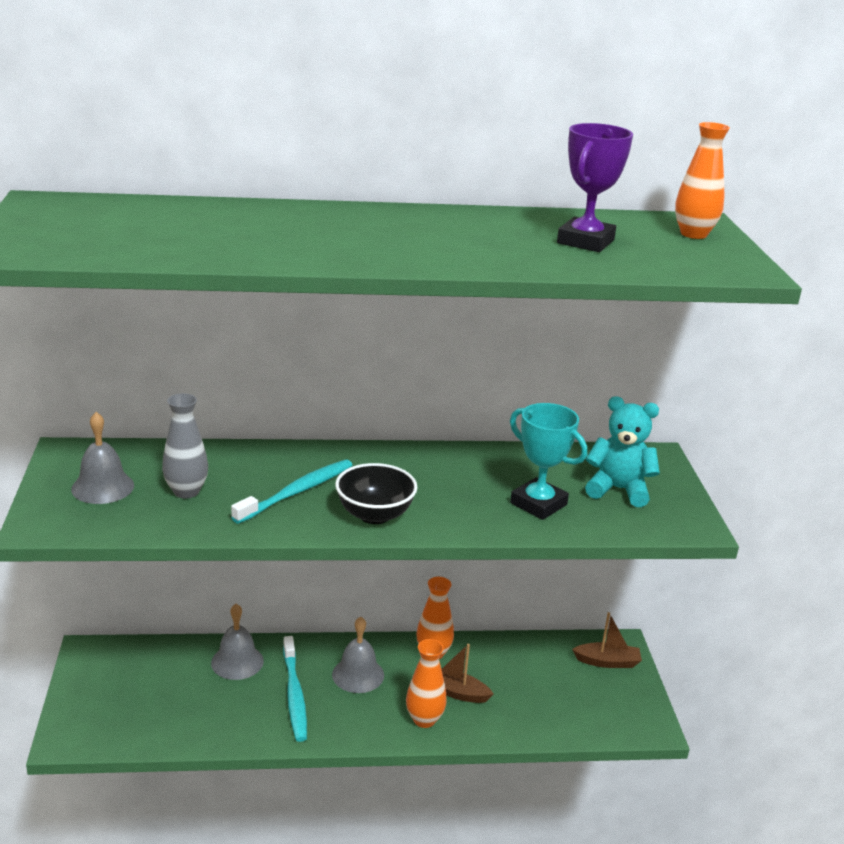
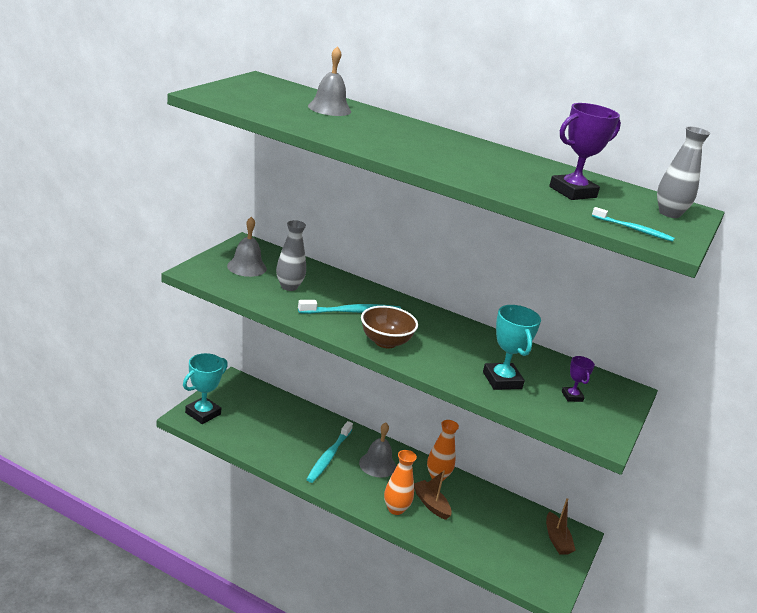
camera: 30 degrees right, 0 degrees up
grey bell [211,604,264,680] -> grey bell moved to [308,46,351,116]
black bowl [335,463,418,524] -> brown bowl [361,306,418,348]
brown boat [572,612,642,668] -> brown boat turned 45 degrees clockwise [546,498,576,555]
turquoise teddy bear [585,396,660,507] -> purple trophy [562,356,595,402]
orange vase [675,122,730,239] -> grey vase [657,126,710,218]
none -> turquoise trophy [183,353,228,424]
none -> turquoise toothbrush [592,207,674,242]

